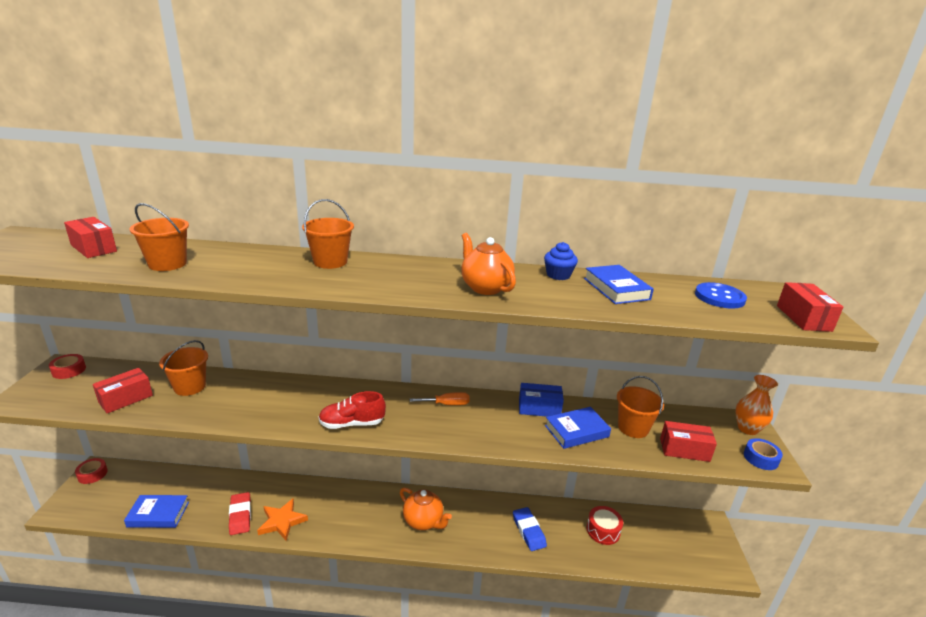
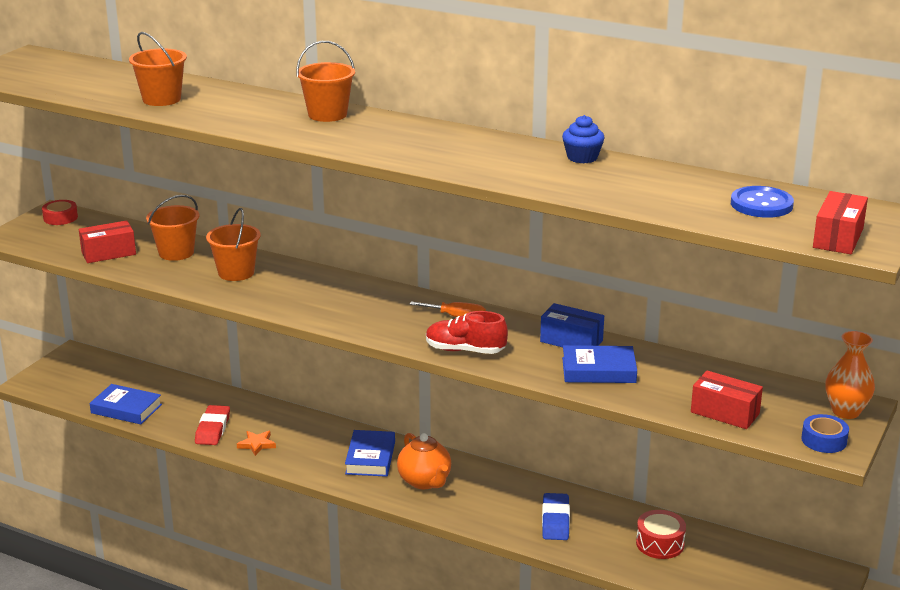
camera: 25 degrees right, 0 degrees up
red box [64,217,117,258] -> none
red tape [75,458,108,484] -> none
orange star [257,499,308,541] -> orange star [237,431,276,456], size x0.64
red shoe [319,391,386,429] -> red shoe moved to [426,311,508,354]
orange teapot [461,233,516,295] -> none
blue book [584,265,654,304] -> blue book moved to [345,430,395,477]
orange bucket [617,376,664,438] -> orange bucket moved to [206,208,261,281]

